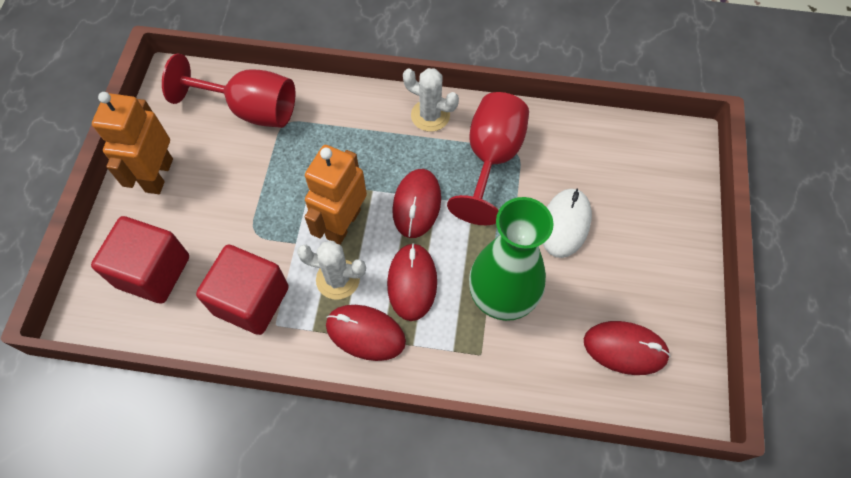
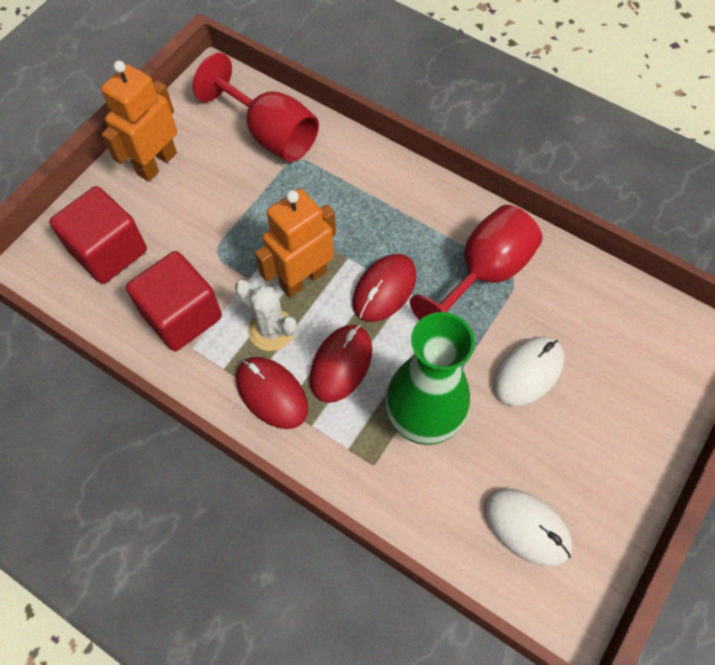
camera: 25 degrees right, 0 degrees up
white cactus [403,68,459,132] -> none
red mouse [584,321,671,375] -> white mouse [484,489,572,566]

